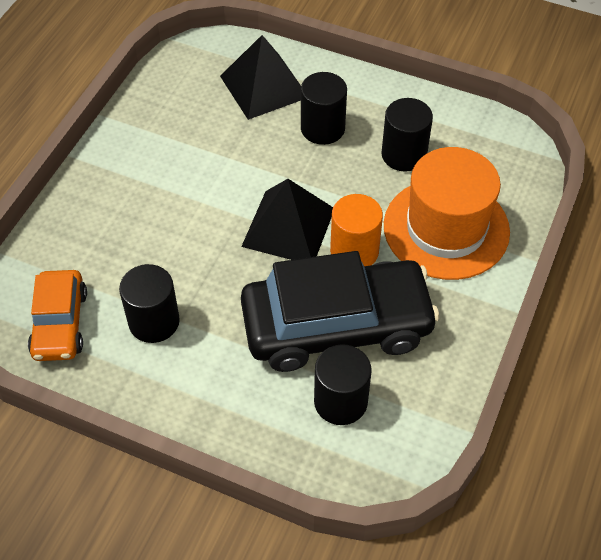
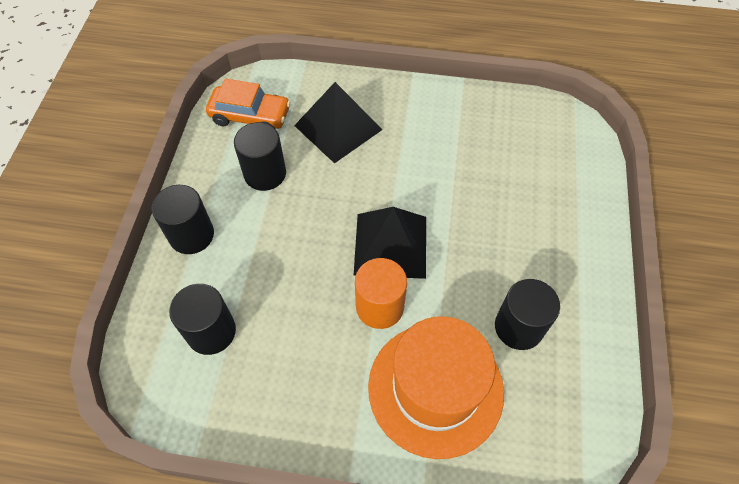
camera: 75 degrees right, 5 degrees up
orange car [28,270,87,361] -> orange car turned 150 degrees counterclockwise [206,79,291,129]
black pyramid [220,35,301,120] -> black pyramid moved to [294,82,382,163]
black car [241,251,439,372] -> none
black cylinder [301,72,347,145] -> black cylinder moved to [152,185,214,254]

